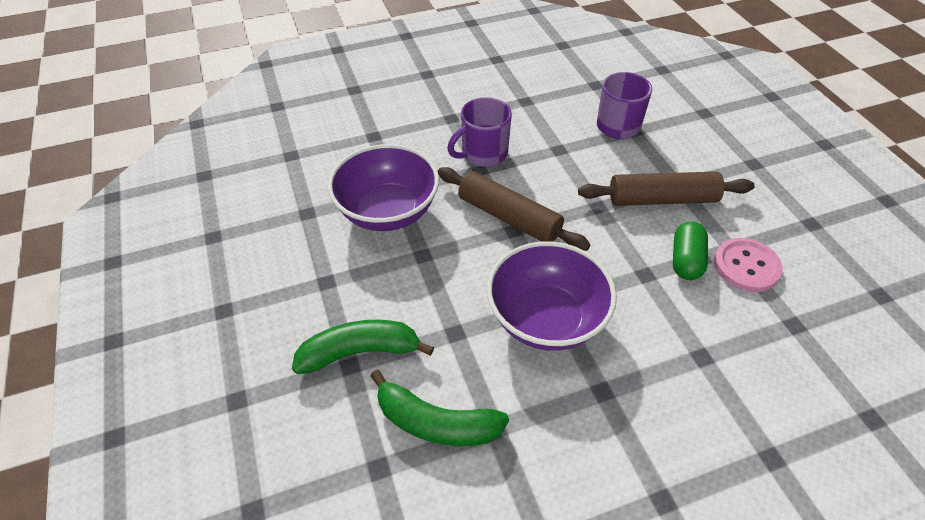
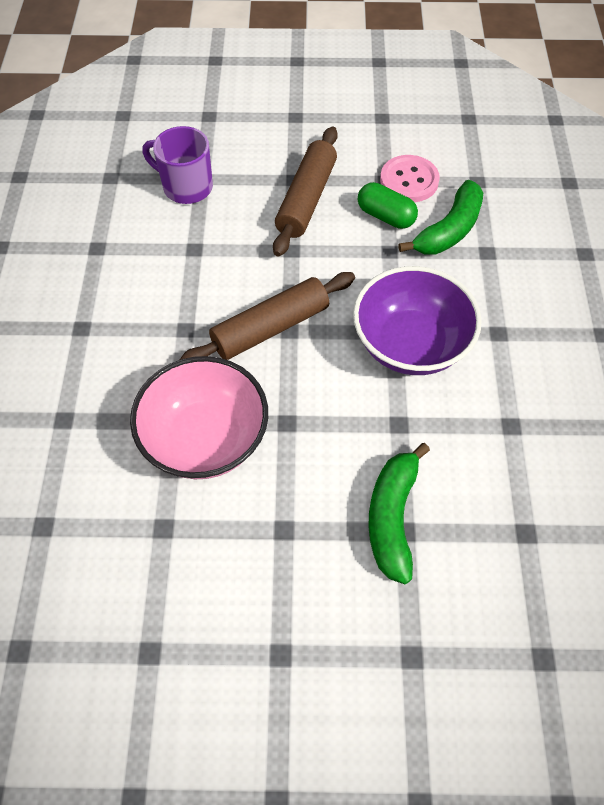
camera: 70 degrees left, 10 degrees up
purple bowl [328,144,439,231] -> pink bowl [130,356,268,479]
green banana [370,370,509,446] -> green banana moved to [398,180,483,254]
purple mug [447,97,512,167] -> none

